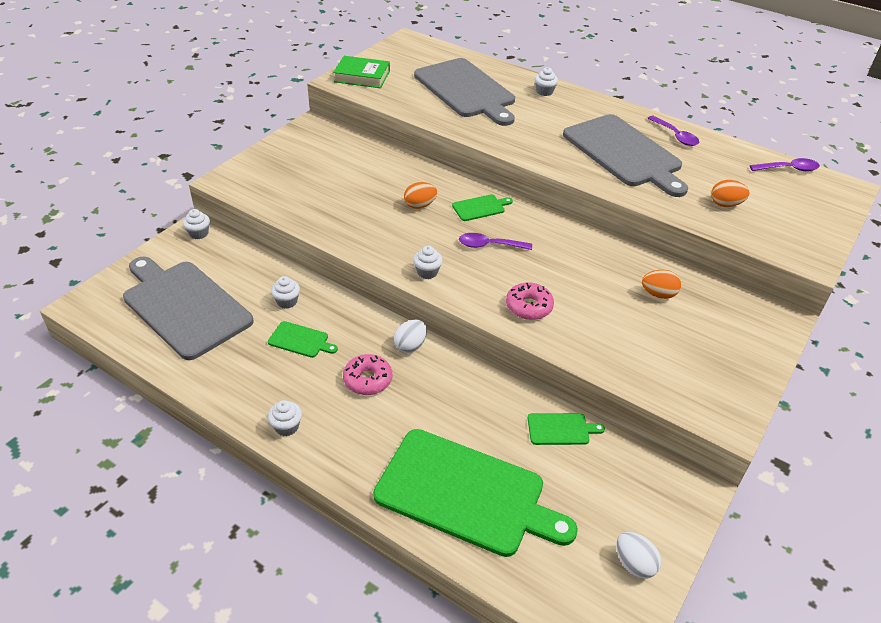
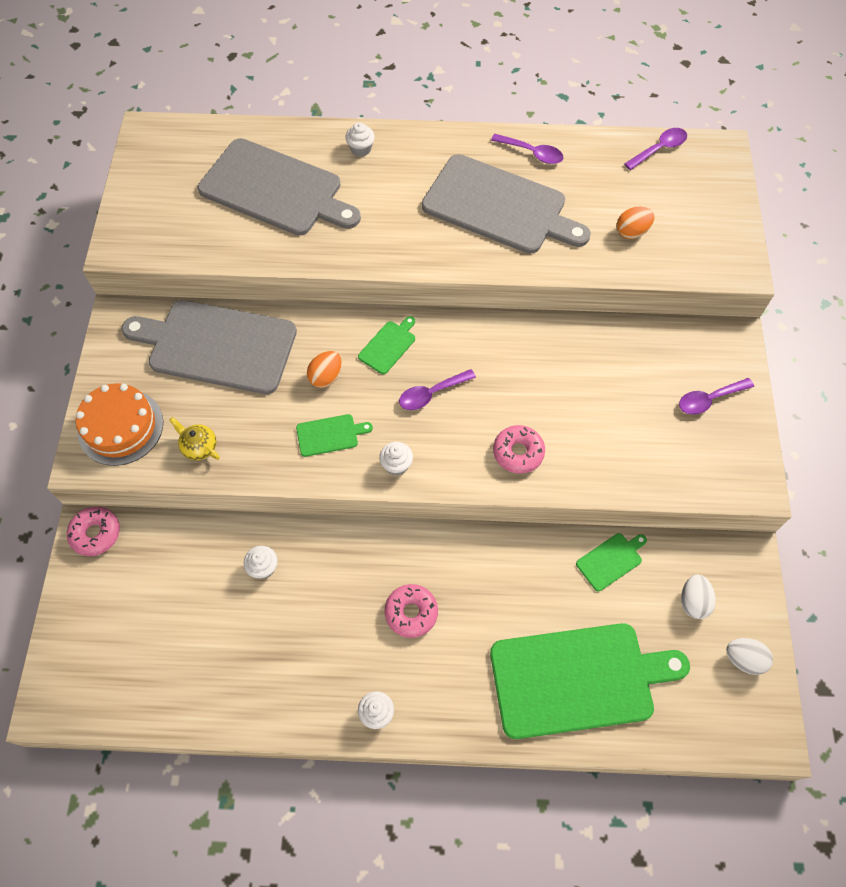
camera: 30 degrees left, 20 degrees up
grey cutting board [123,257,254,360] -> grey cutting board moved to [122,300,297,394]
white cupcake [183,209,210,239] -> pink donut [67,507,120,556]
green cutting board [268,321,338,358] -> green cutting board moved to [296,414,373,457]
green book [333,56,390,88] -> none
white egg [393,320,427,353] -> white egg moved to [681,575,716,619]
orange egg [642,270,681,299] -> none
none -> orange cake [76,383,163,466]
none -> yellow teapot [169,417,220,460]
none -> purple spoon [679,378,754,415]

